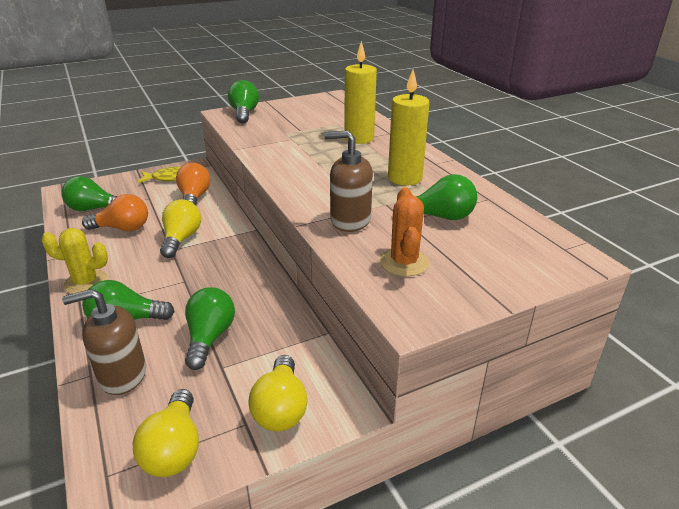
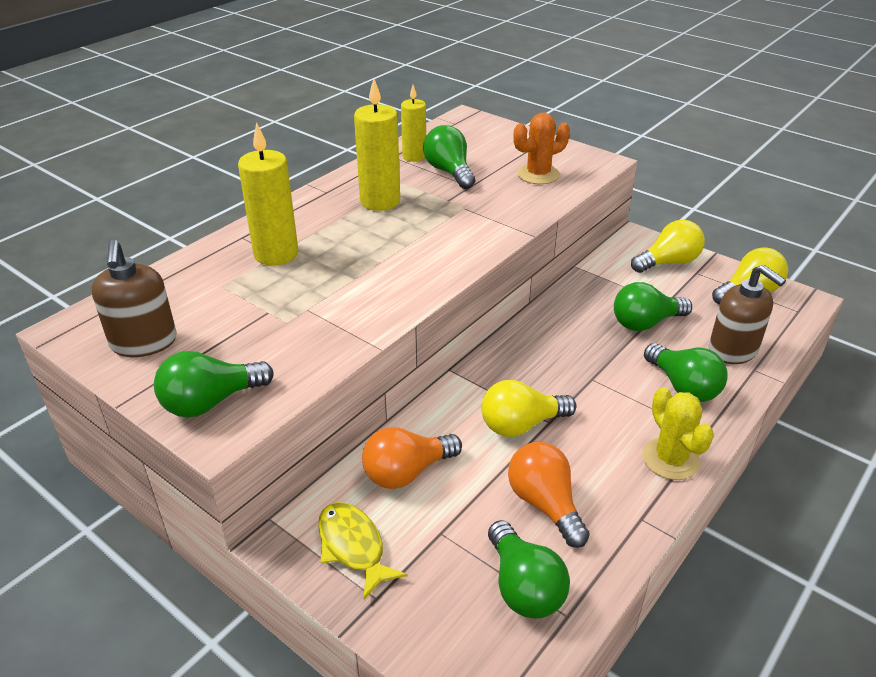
camera: 115 degrees left, 5 degrees up
brown soap dispenser [324,130,373,232] -> brown soap dispenser moved to [91,240,177,357]
none -> yellow candle [401,85,426,162]

